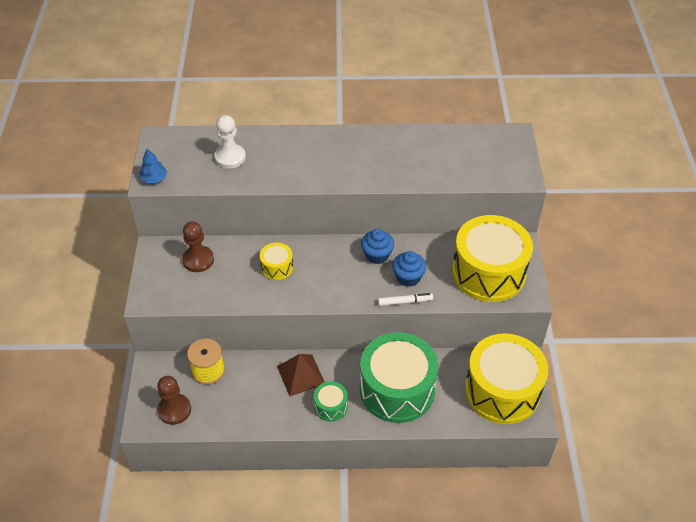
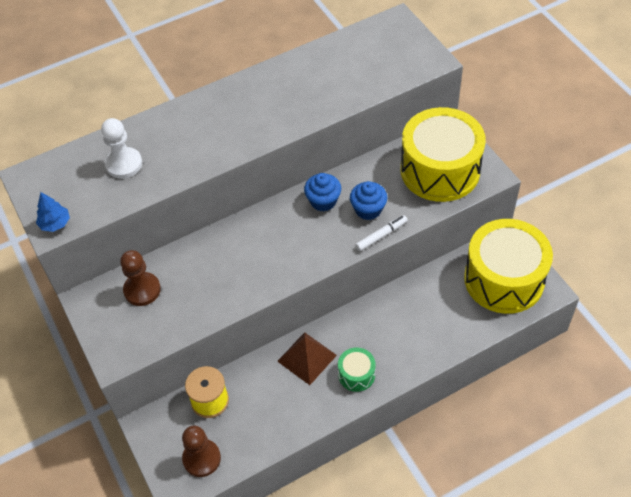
camera: 25 degrees left, 5 degrees up
yellow drum [260,243,293,280] -> none
green drum [360,332,438,423] -> none

